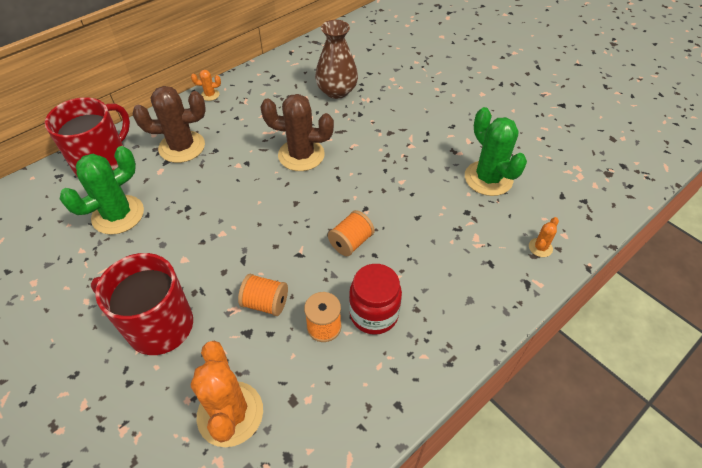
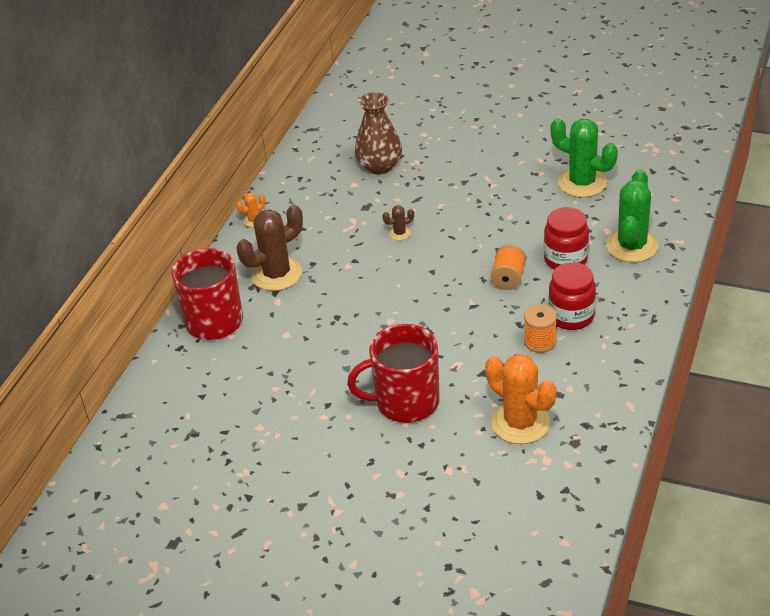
camera: 25 degrees left, 10 degrees down
green cactus [60,146,144,235] -> green cactus moved to [606,169,658,263]
orange spool [238,274,288,316] -> none
brown cactus [260,94,334,171] -> brown cactus [382,205,414,240], size x0.45
orange cactus [529,217,559,257] -> none
none -> red jar [544,207,589,270]

